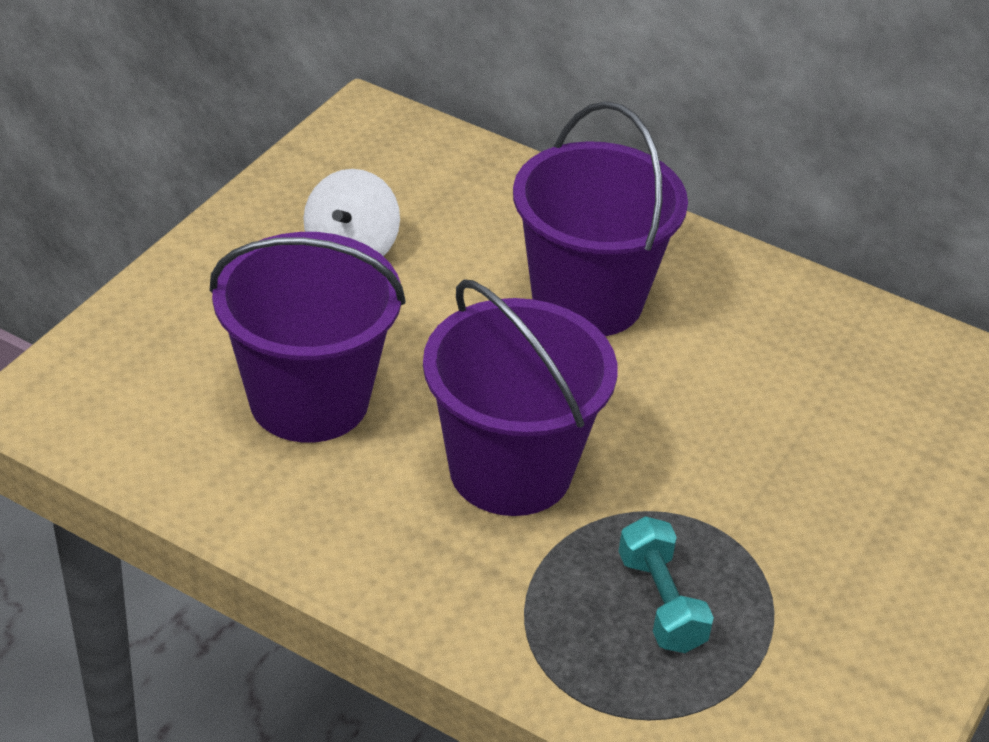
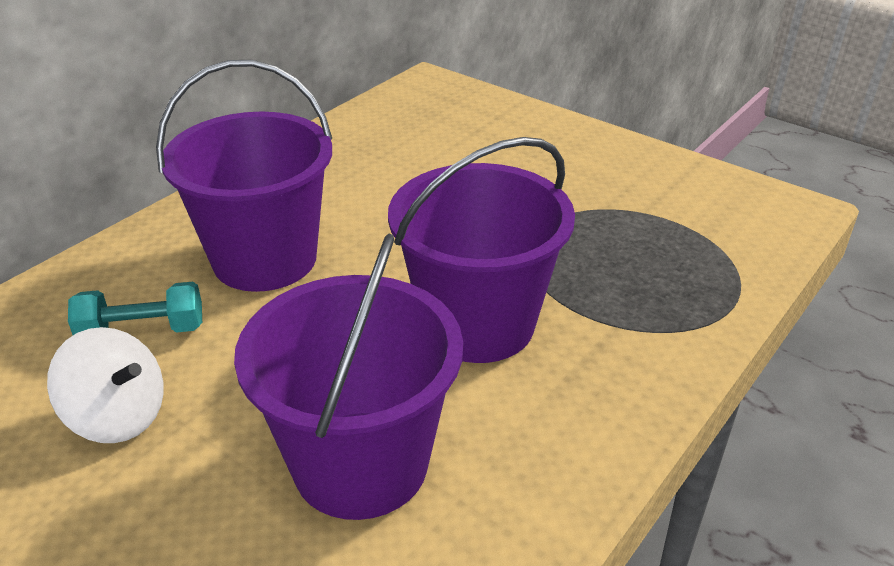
camera: 80 degrees left, 5 degrees down
turquoise dumbbell [618,516,714,653] -> turquoise dumbbell moved to [68,282,202,335]

